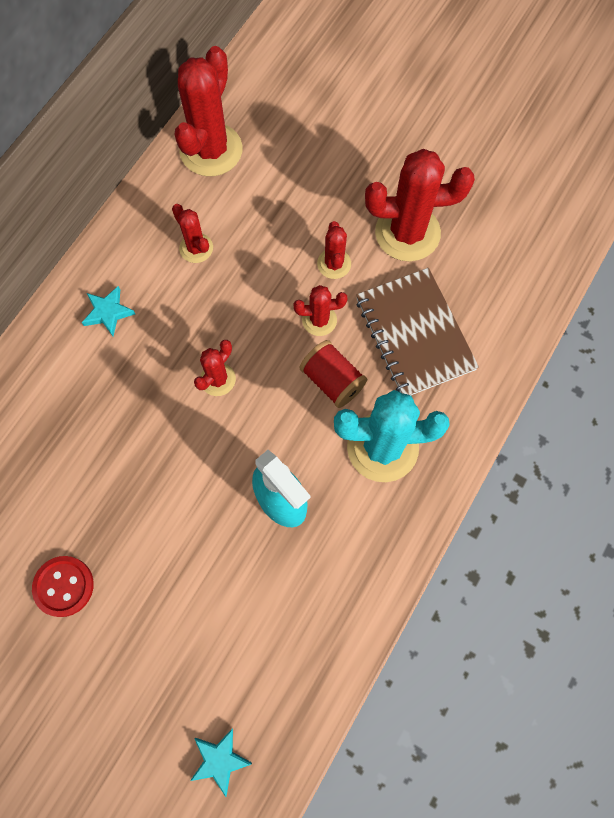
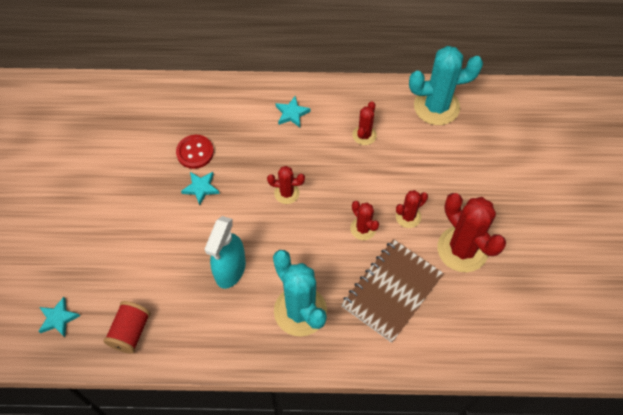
camera: 60 degrees right, 10 degrees down
red button [32,556,94,617] -> red button moved to [176,135,214,169]
red cactus [174,46,243,176] -> turquoise cactus [409,46,483,125]
red spool [300,340,368,408] -> red spool moved to [104,301,151,354]
none -> turquoise star [181,172,220,205]

